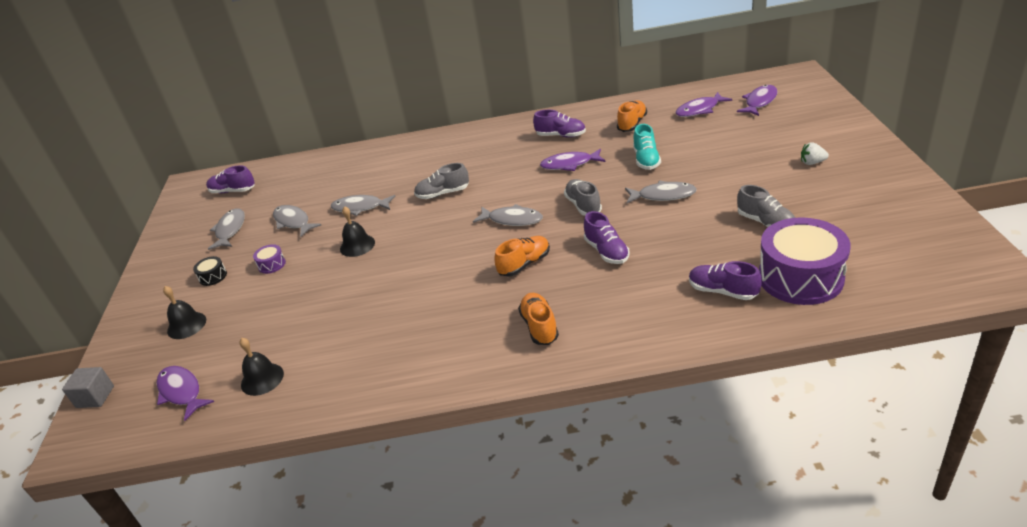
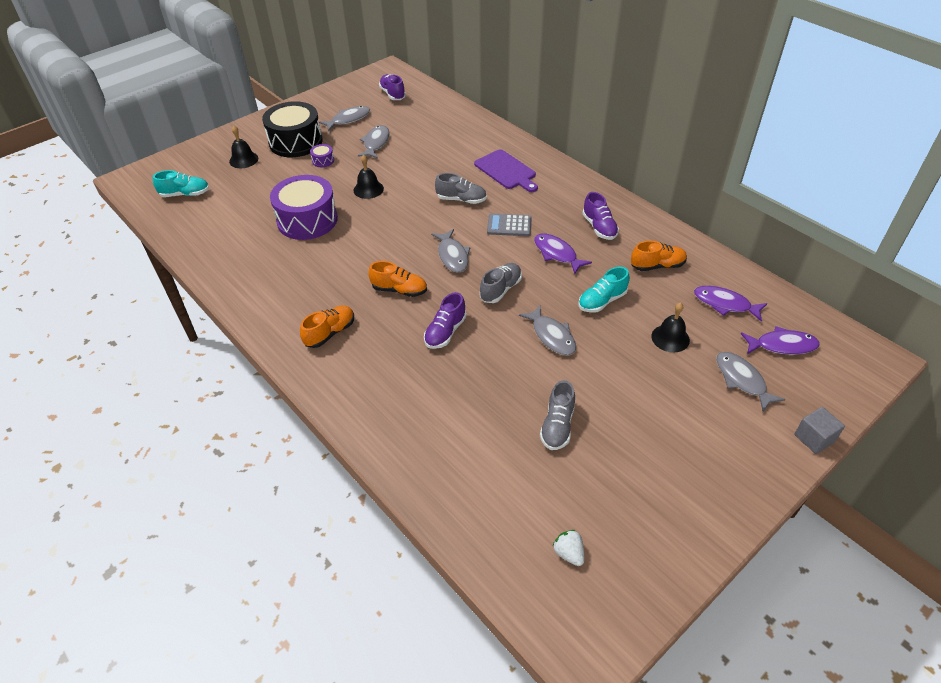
camera: 50 degrees right, 10 degrees up
grey cube [62,367,114,408] -> grey cube moved to [794,407,845,454]
purple fish [157,366,214,421] -> turquoise shoe [153,170,209,197]
black drum [193,256,227,286] -> black drum [262,101,323,157], size x2.48
black bell [239,338,284,396] -> black bell moved to [652,302,690,353]
grey fish [331,195,395,216] -> grey fish moved to [716,352,786,412]
grey shoe [414,163,469,199] -> grey shoe turned 150 degrees clockwise [435,173,487,204]
purple shoe [689,261,762,300] -> none
purple drum [759,217,850,305] -> purple drum moved to [270,175,338,240]
white strawberry [801,142,829,165] -> white strawberry moved to [553,530,584,566]
none -> purple cutting board [474,149,538,192]
none -> grey calculator [487,213,532,236]

